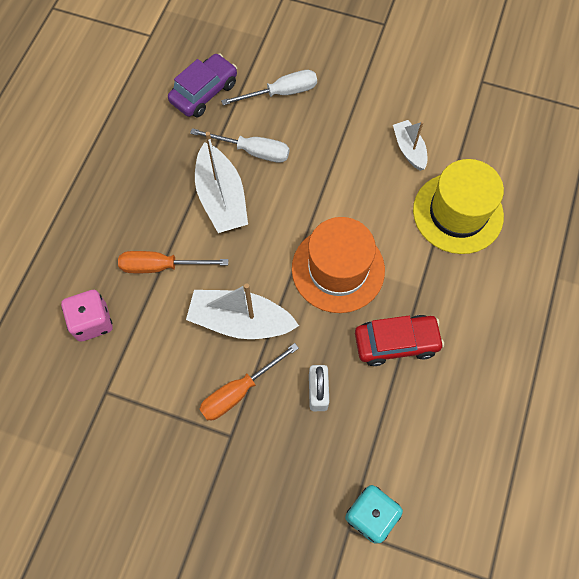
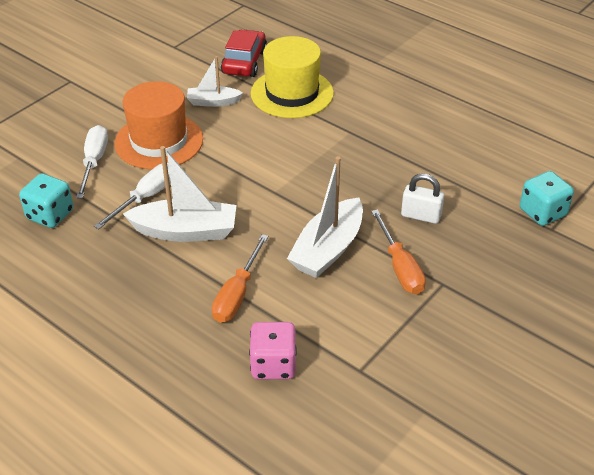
camera: 70 degrees left, 25 degrees down
purple car [168,53,237,118] -> turquoise dice [19,173,74,228]
orange hat [292,217,385,313] -> orange hat moved to [114,81,203,169]
red car [355,315,444,366] -> red car moved to [221,29,267,77]

